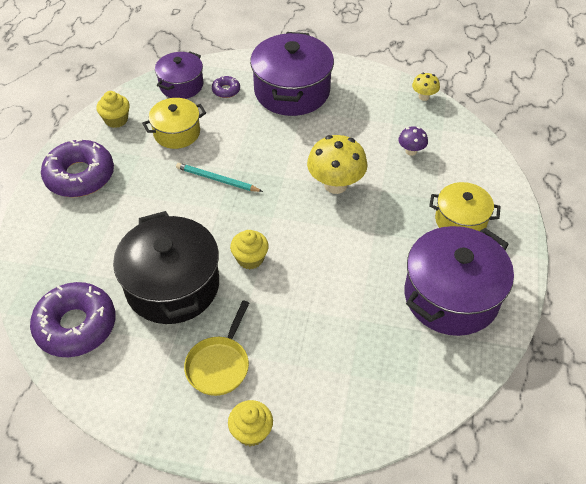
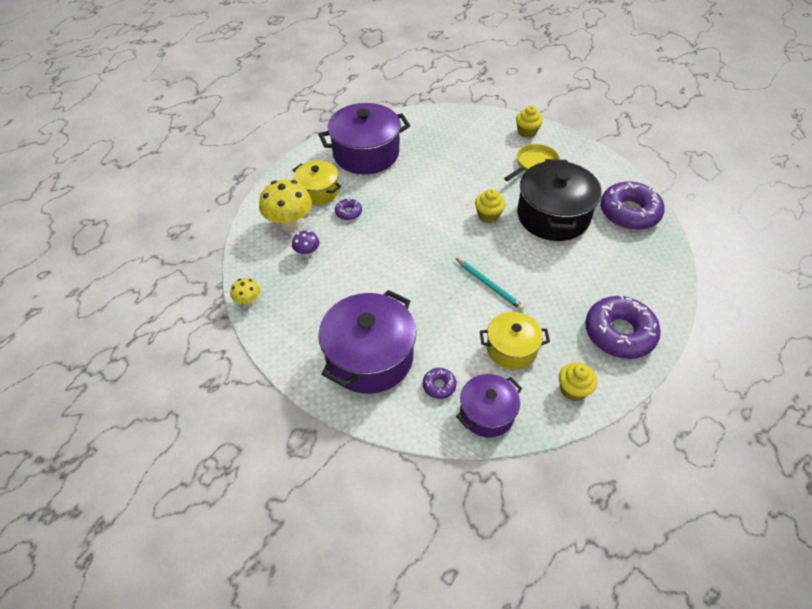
camera: 155 degrees left, 0 degrees up
yellow mushroom [307,135,368,194] -> yellow mushroom moved to [259,179,312,231]
none -> purple donut [335,198,362,220]

